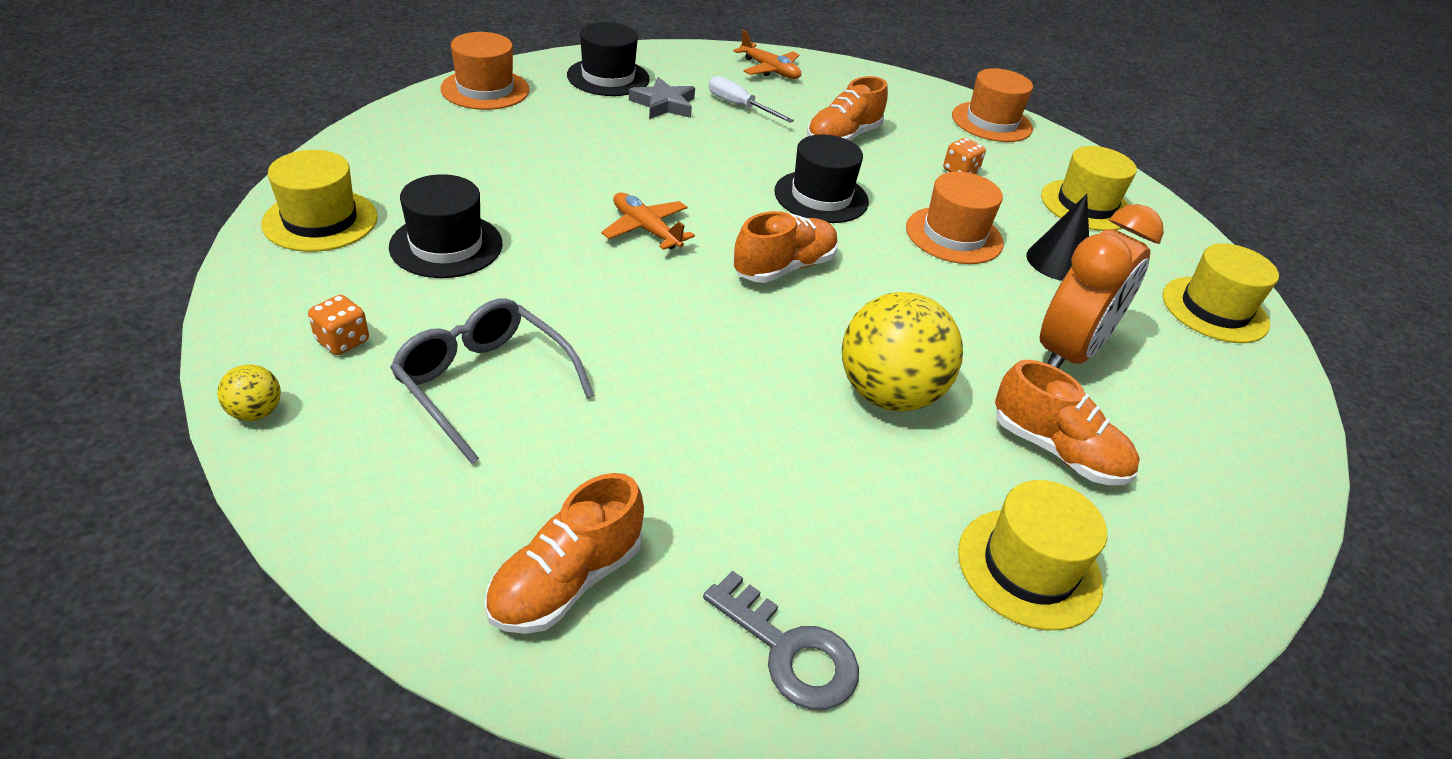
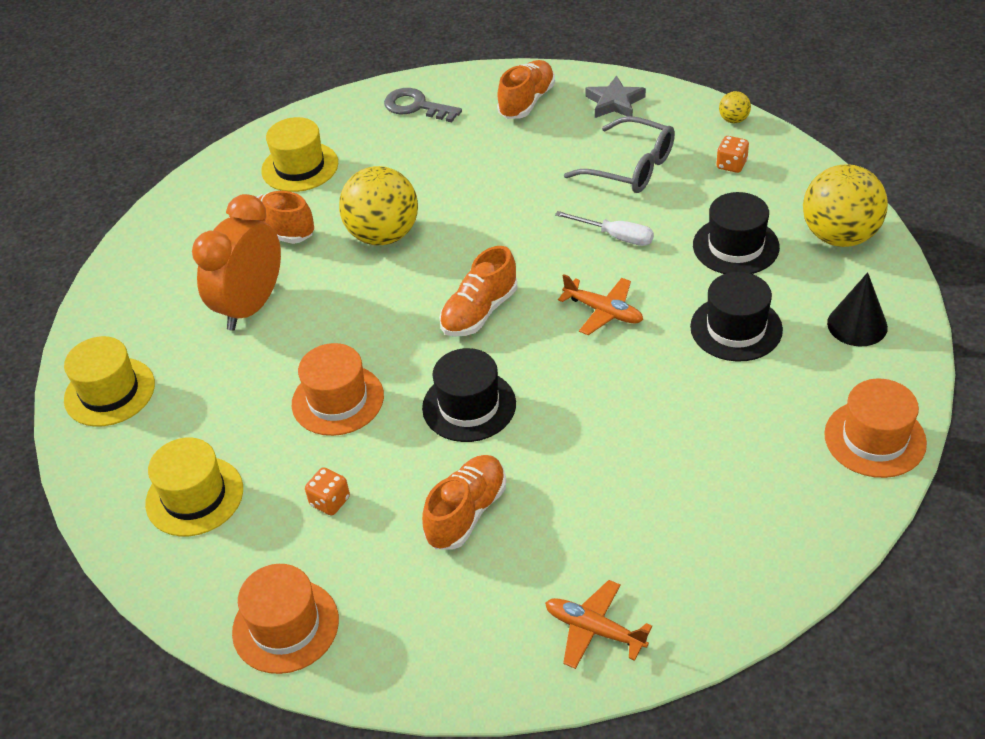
camera: 175 degrees right, 5 degrees up
yellow hat [261,150,378,252] -> yellow ball [803,164,888,247]
black hat [567,22,650,96] -> black hat moved to [690,272,783,362]
grey star [629,77,695,119] -> grey star moved to [585,75,646,118]
white screwdriver [709,76,794,123] -> white screwdriver moved to [555,211,654,246]
black cone [1026,194,1089,281] -> black cone moved to [827,272,888,347]

